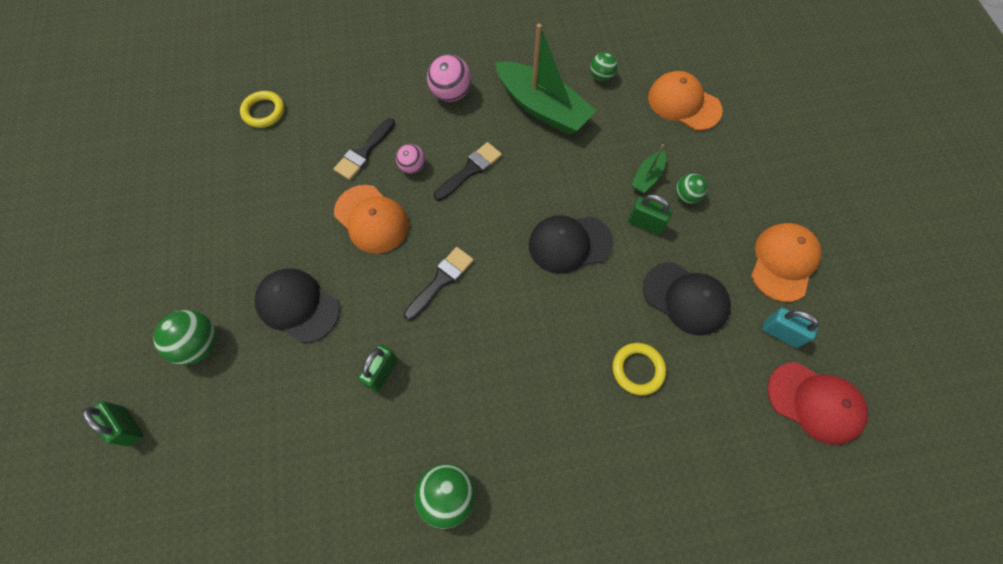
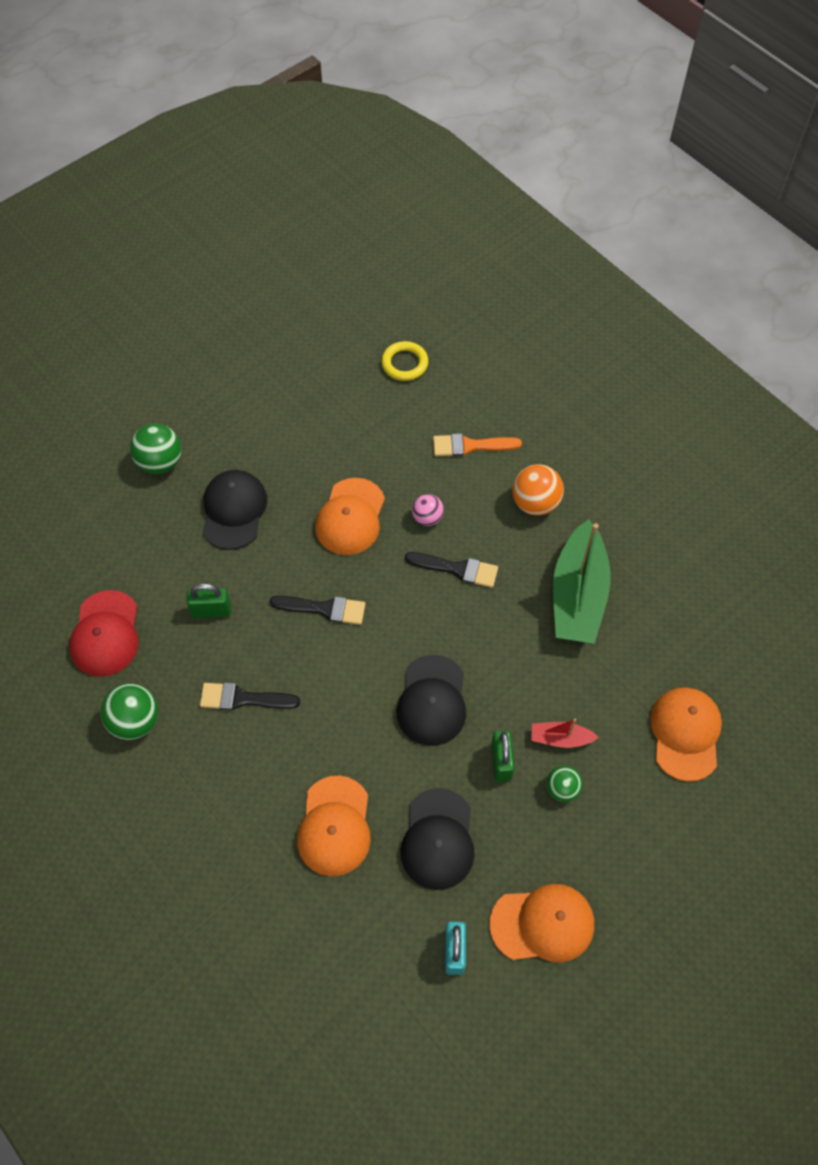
camera: 60 degrees right, 5 degrees down
green padlock [83,401,144,447] -> none
black brush [333,118,395,180] -> black brush moved to [200,683,300,710]
pink ball [427,55,471,102] -> orange ball [512,464,564,516]
black cap [529,215,614,274] -> black cap turned 135 degrees counterclockwise [397,655,466,746]
green ball [590,52,617,81] -> none
yellow ring [613,343,666,396] -> orange cap [297,775,371,876]
green boat [631,144,666,193] -> red boat [531,719,599,748]
red cap [767,362,869,445] -> red cap moved to [69,590,138,677]
none -> orange brush [433,434,522,457]

